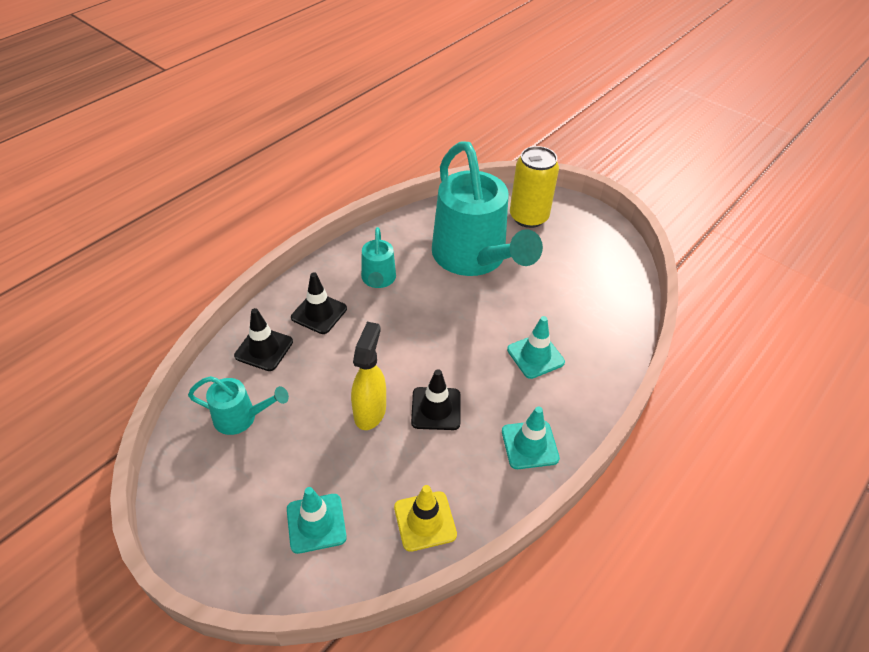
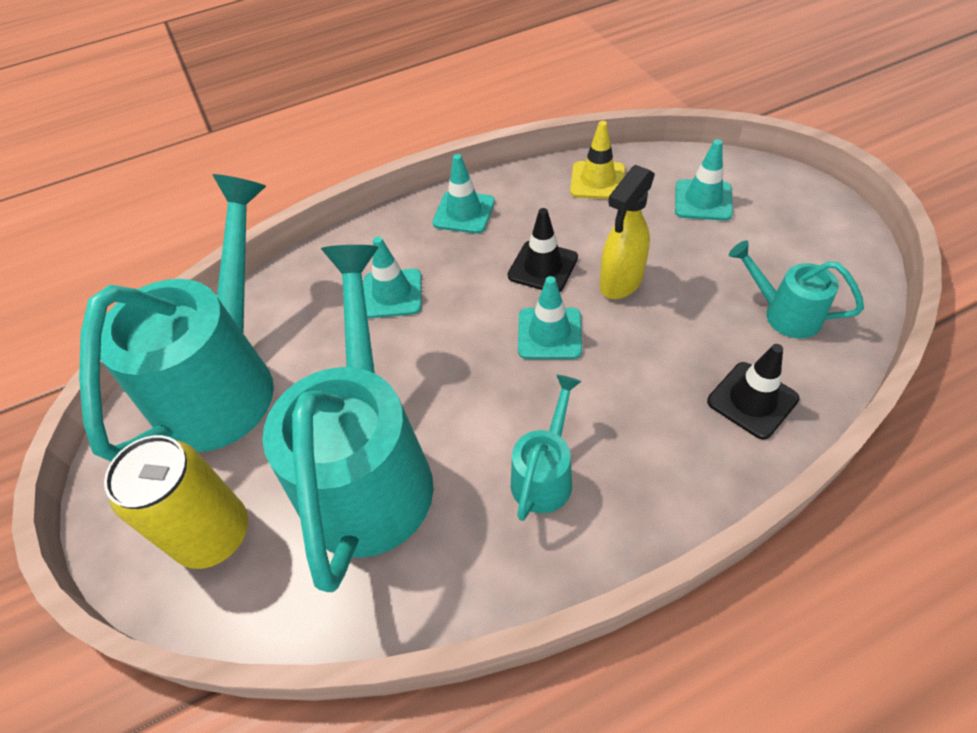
camera: 150 degrees left, 5 degrees up
black traffic cone [291,272,347,334] -> none
none -> turquoise watering can [79,174,274,462]
none -> turquoise traffic cone [518,276,582,359]

